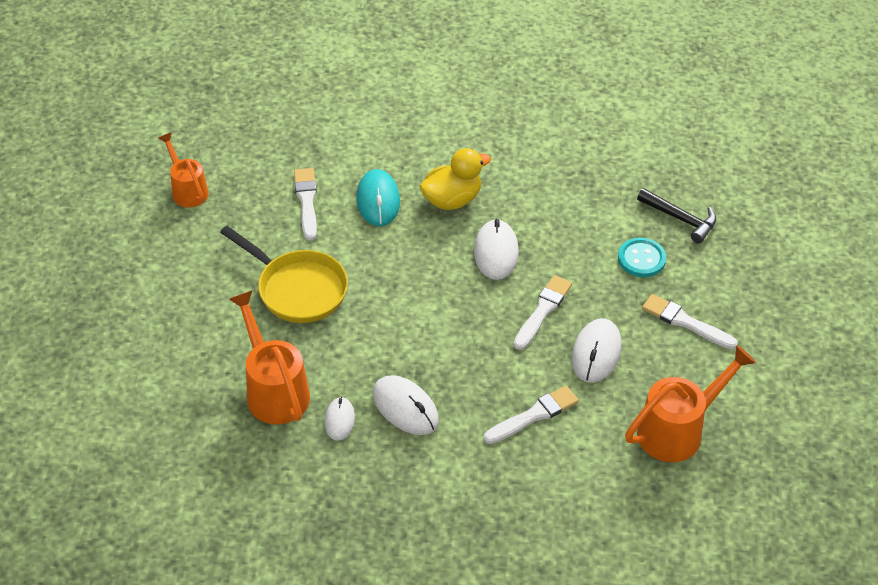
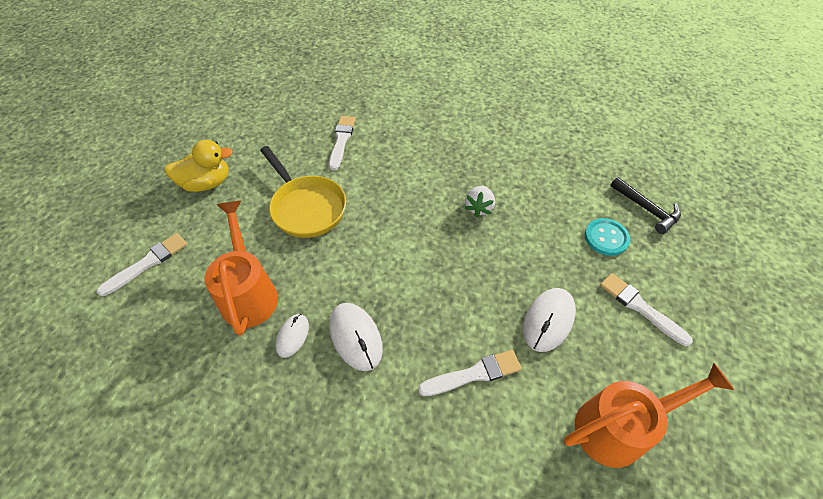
camera: 15 degrees right, 5 degrees up
orange watering can [159,133,209,207] -> none
turquoise mouse [356,169,400,226] -> none
yellow duck [420,148,491,210] -> yellow duck moved to [164,140,233,192]
white mouse [474,219,519,280] -> white strawberry [465,186,495,217]
white brush [514,275,572,350] -> white brush moved to [96,233,187,296]

